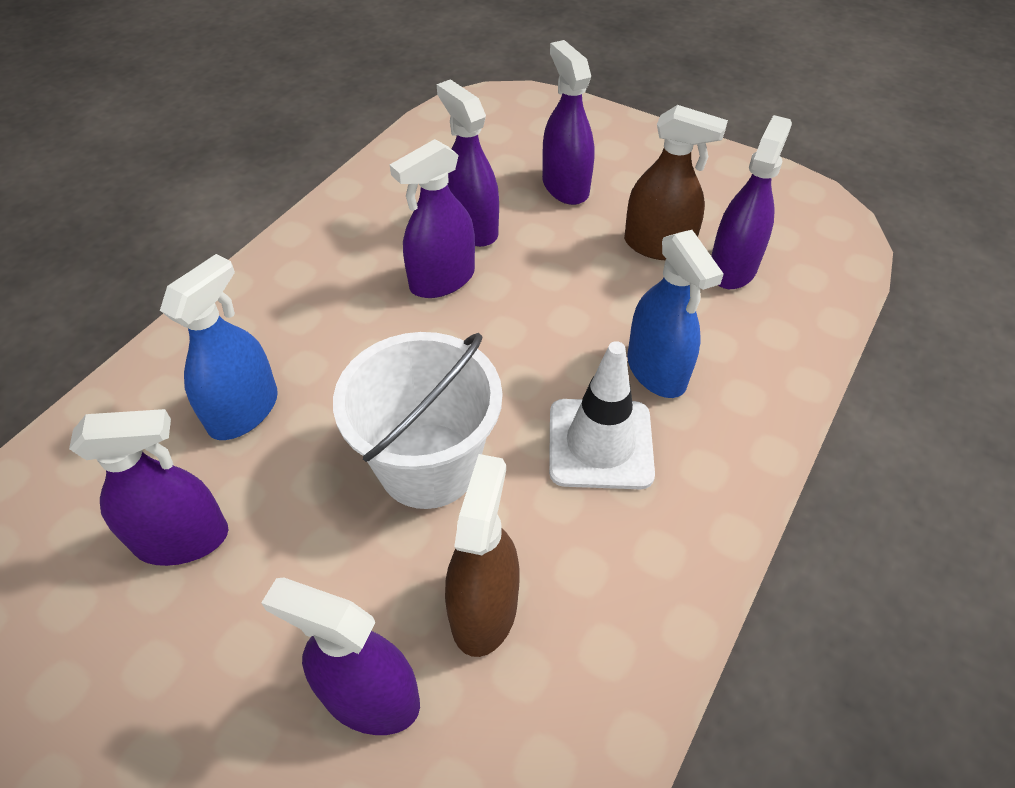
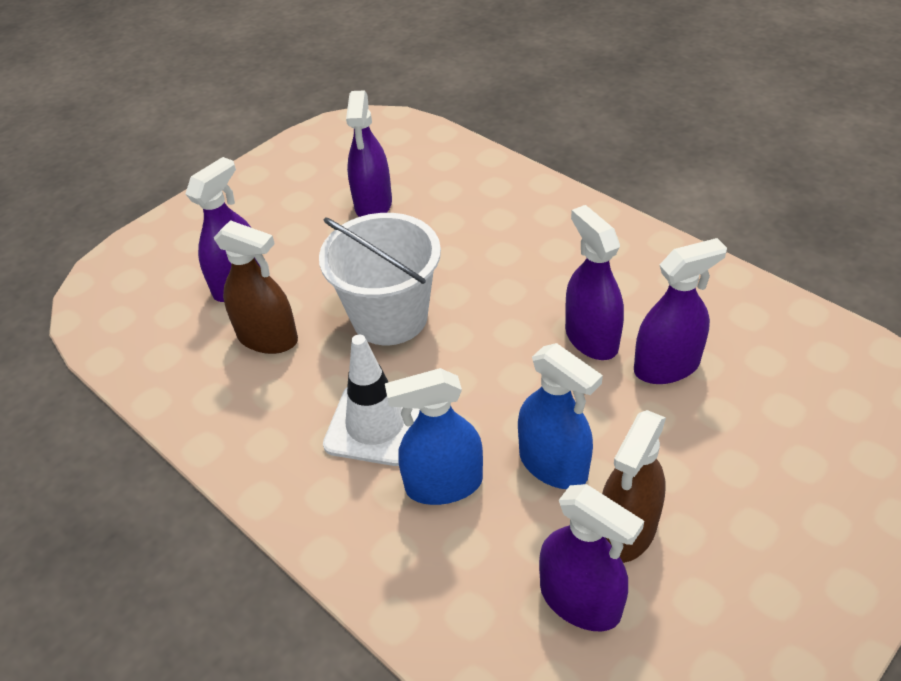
camera: 105 degrees right, 5 degrees down
blue spray bottle [160,254,278,440] -> blue spray bottle moved to [518,343,603,489]
purple spray bottle [542,40,595,205] -> none

